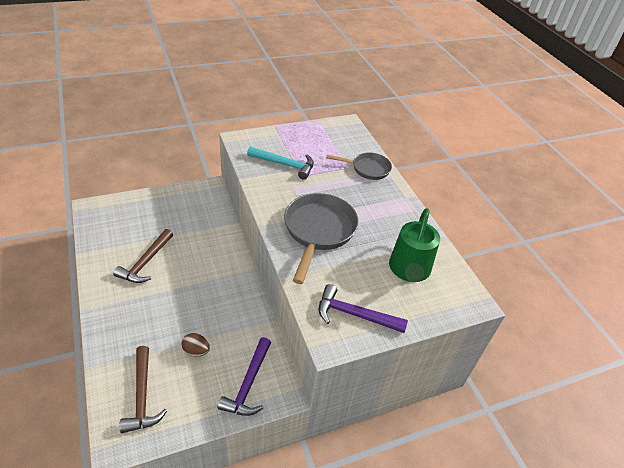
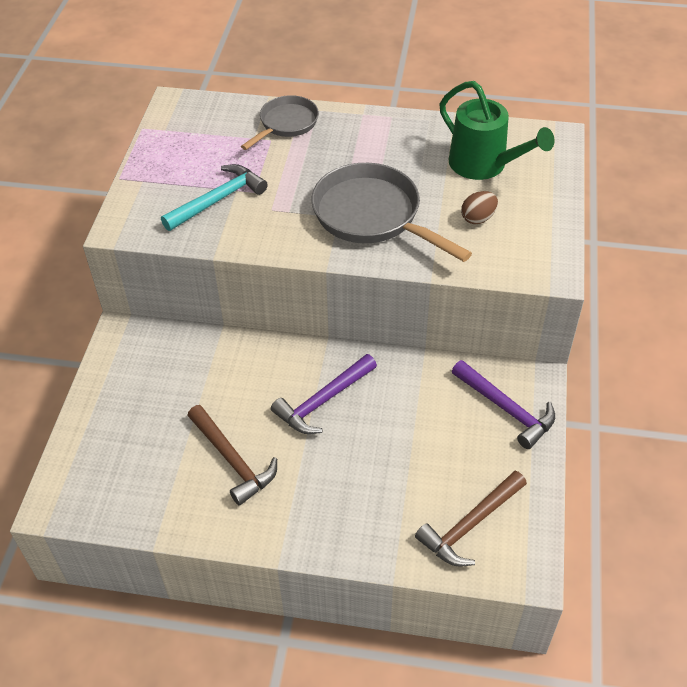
camera: 55 degrees left, 5 degrees up
brown hammer [119,346,167,433] -> brown hammer turned 120 degrees clockwise [415,471,527,567]
brown egg [181,333,210,356] -> brown egg moved to [461,191,498,224]
purple hammer [319,284,408,333] -> purple hammer moved to [271,354,377,434]

